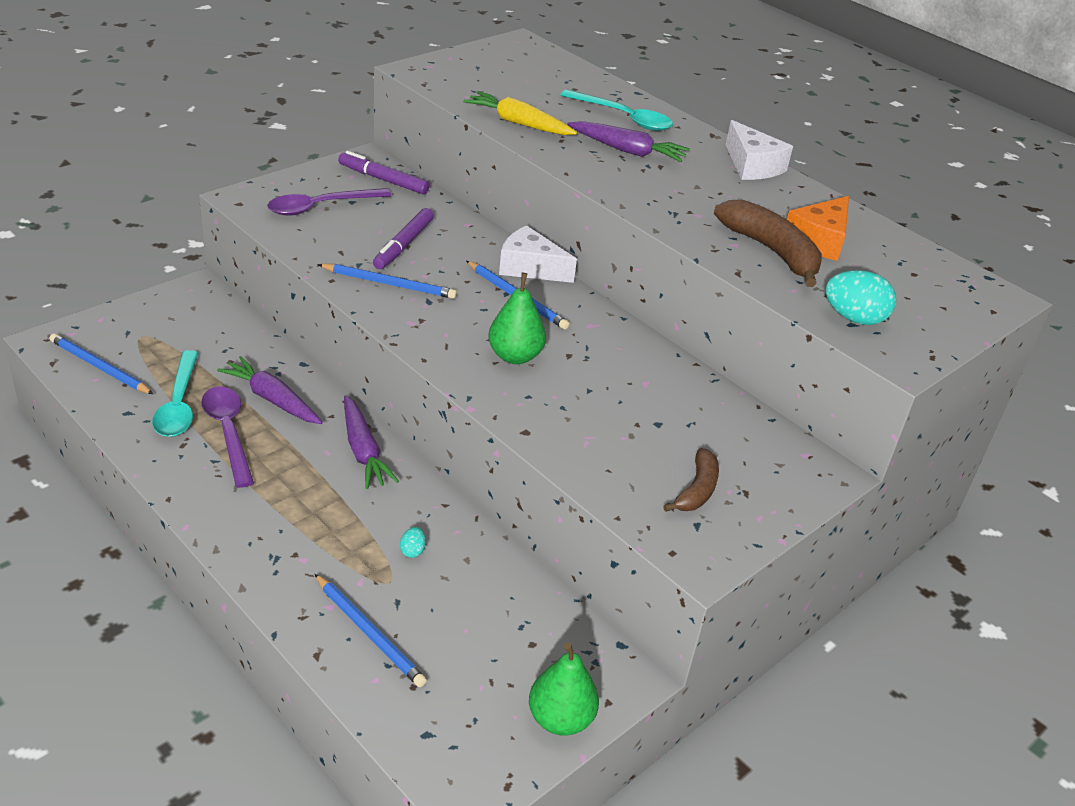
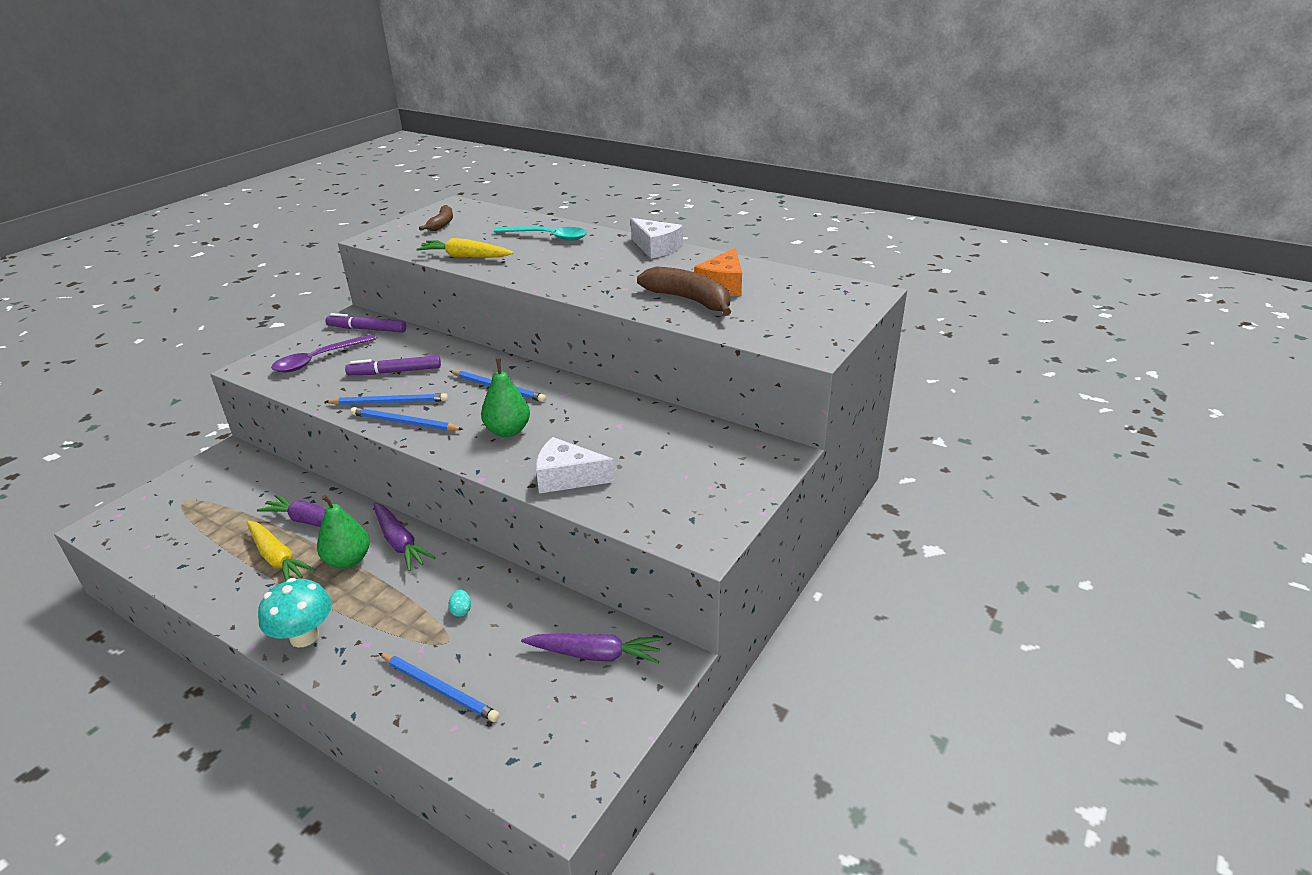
camera: 10 degrees left, 5 degrees down
blue pencil [49,333,153,394] -> blue pencil moved to [350,407,464,431]
turquoise spoon [152,350,198,437] -> none
purple spoon [201,386,254,488] -> yellow carrot [247,521,316,581]
purple marker [373,208,434,269] -> purple marker turned 75 degrees clockwise [345,355,441,375]
white cheese [499,226,577,283] -> white cheese moved to [536,437,615,494]
green pear [529,643,599,736] -> green pear moved to [317,495,370,569]
purple carrot [567,121,689,162] -> purple carrot moved to [521,633,662,663]
brown banana [663,448,719,512] -> brown banana moved to [419,205,453,231]
turquoise egg [825,270,896,325] -> none
none -> turquoise mushroom [258,578,332,647]

